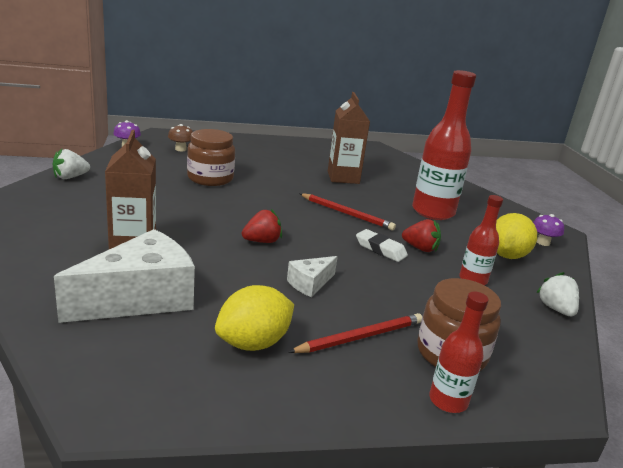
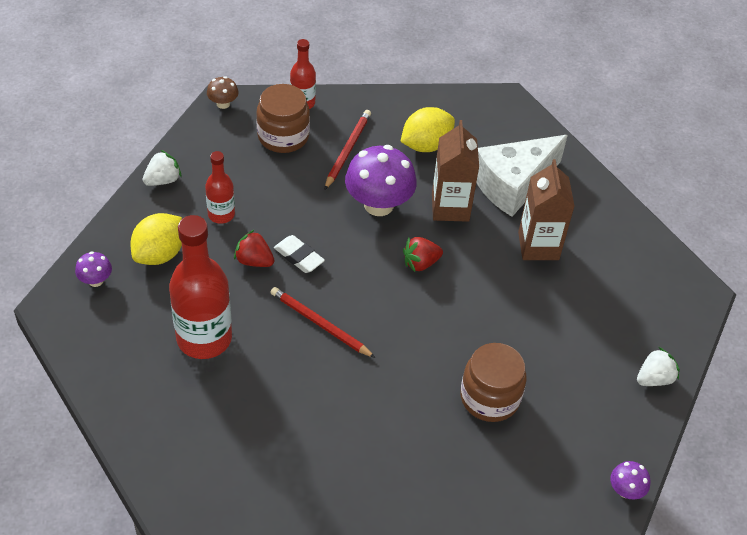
camera: 175 degrees left, 25 degrees up
brown mushroom [168,124,193,151] -> brown mushroom moved to [207,76,239,109]
white cheese [287,256,338,297] -> purple mushroom [345,145,417,216]
red pencil [288,313,422,353] -> red pencil turned 135 degrees clockwise [324,110,371,190]
brown carton [328,92,370,184] -> brown carton moved to [432,120,479,222]
white strawberry [536,272,579,316] -> white strawberry turned 120 degrees counterclockwise [143,150,182,186]

